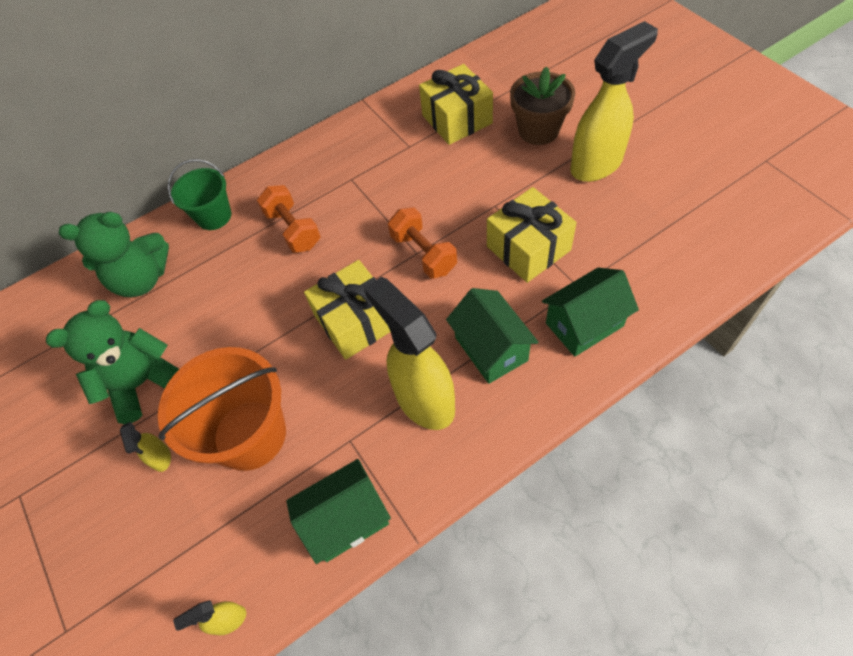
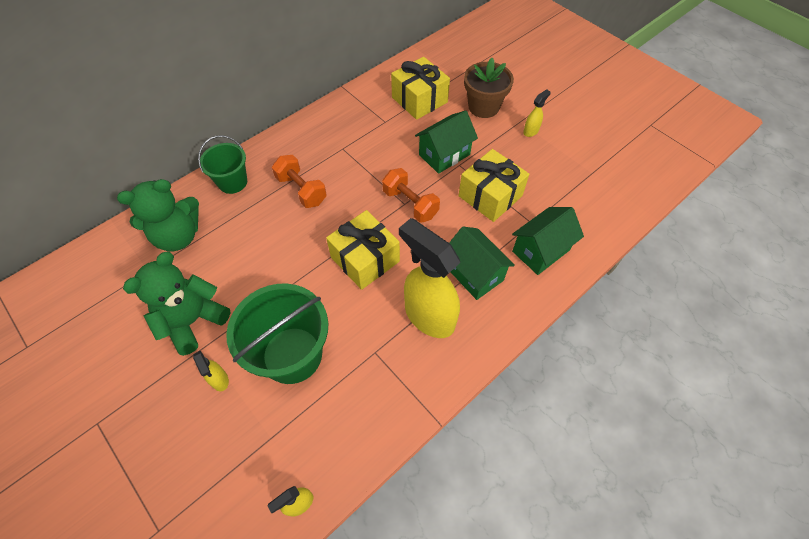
camera: 15 degrees left, 0 degrees up
orange bucket [158,347,286,471] -> green bucket [226,284,328,384]
green house [286,459,391,564] -> green house moved to [415,111,478,174]
yellow spray bottle [570,21,658,182] -> yellow spray bottle [523,89,551,137], size x0.43

